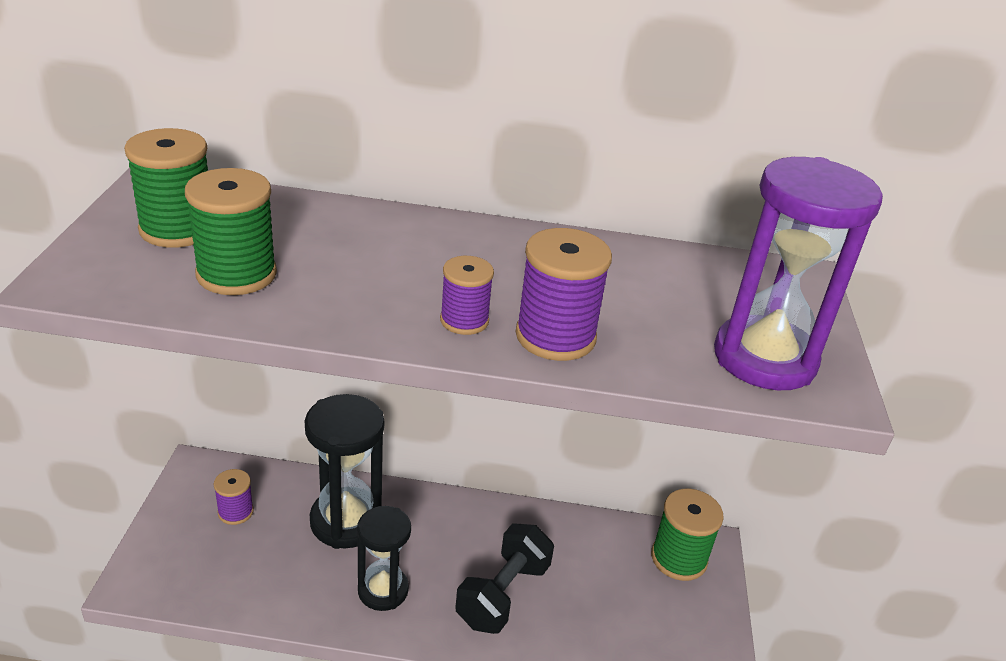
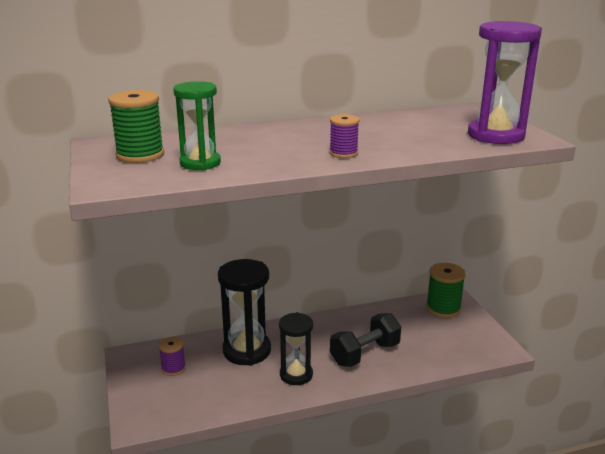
camera: 20 degrees left, 10 degrees down
green spool [185,168,277,295] -> green hourglass [173,81,221,171]
black dumbbell [455,524,554,634] -> black dumbbell turned 45 degrees clockwise [330,313,401,367]
purple spool [515,228,612,361] -> none

